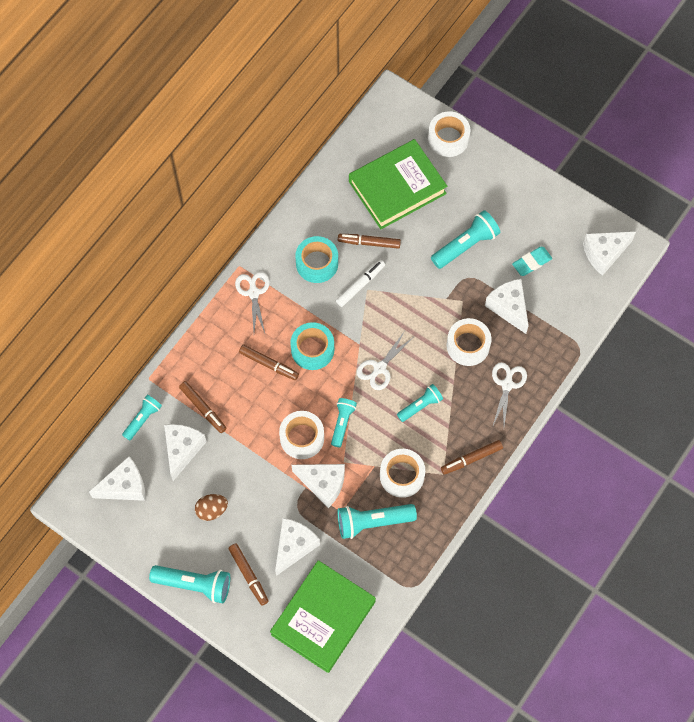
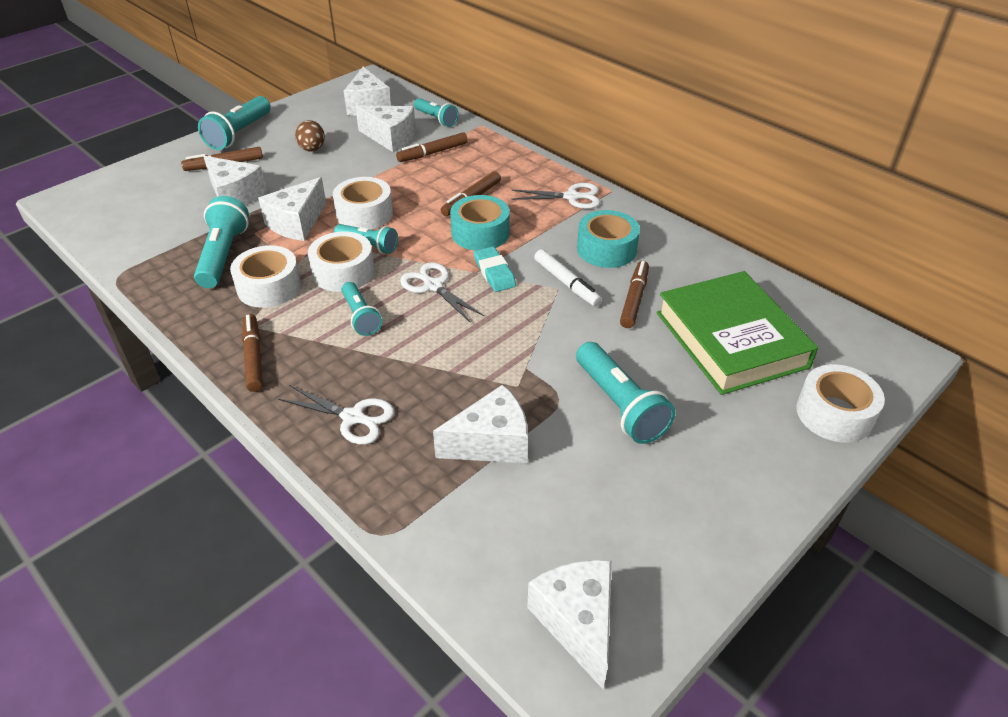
camera: 100 degrees right, 25 degrees down
green book [270,560,376,673] -> none
white tape [447,318,491,366] -> white tape moved to [308,231,375,292]
turquoise eraser [512,247,552,276] -> turquoise eraser moved to [474,246,516,292]

